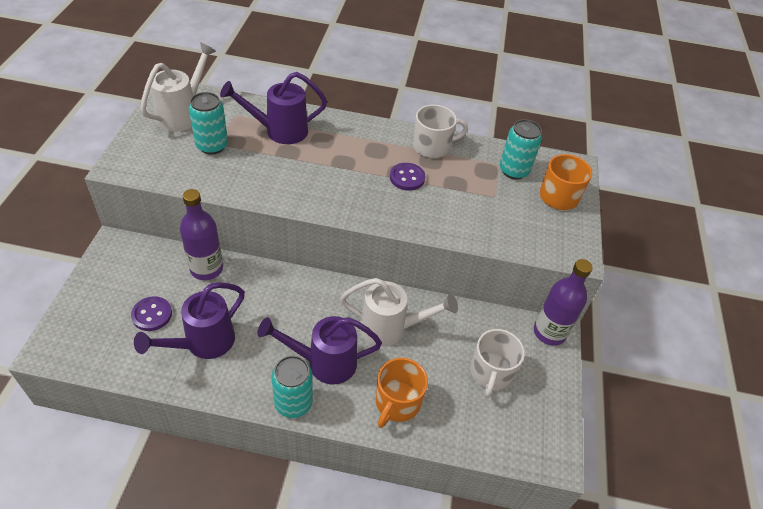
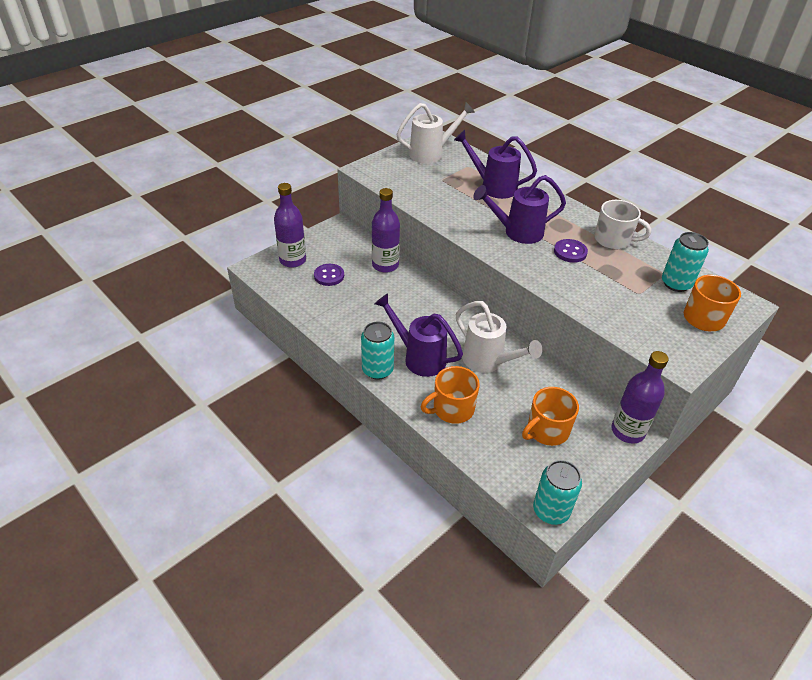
camera: 40 degrees right, 5 degrees down
purple watering can [134,282,245,359] -> purple watering can moved to [473,175,566,244]
turquoise can [189,92,228,154] -> turquoise can moved to [533,460,582,525]
white mug [470,329,525,398] -> orange mug [522,387,579,446]
none -> purple bottle [274,183,306,268]

